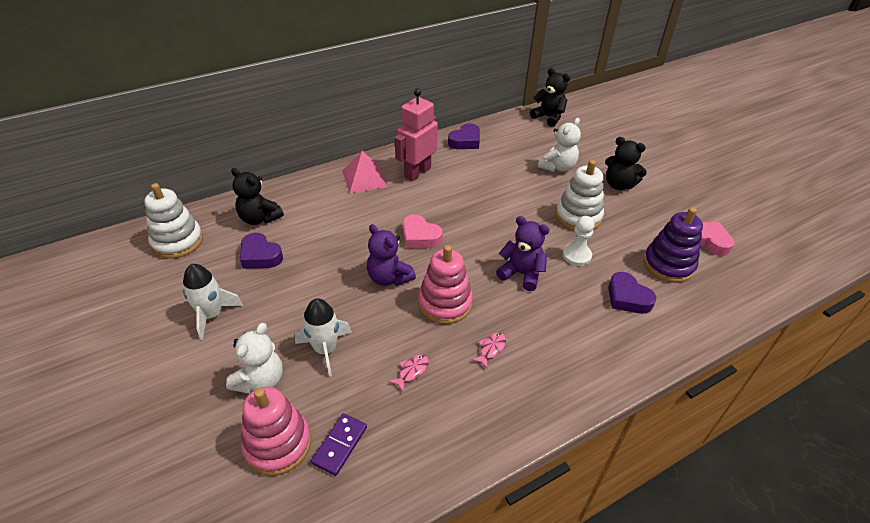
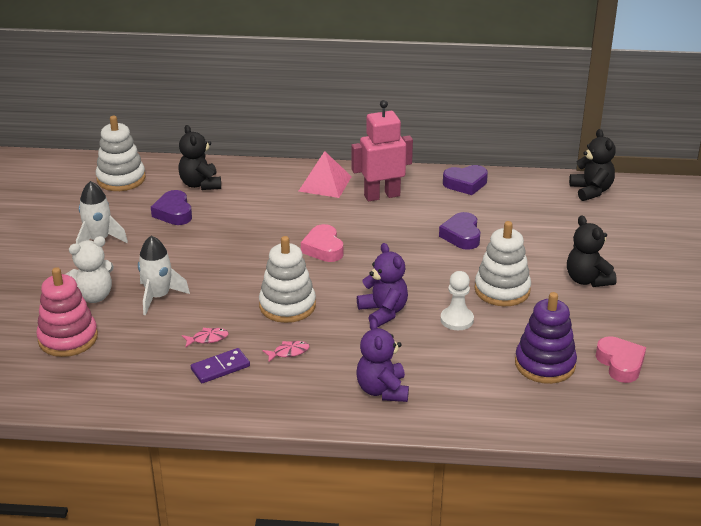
camera: 35 degrees right, 10 degrees down
purple domino [311,413,367,476] -> purple domino moved to [191,348,250,383]
purple teddy bear [367,224,416,286] -> purple teddy bear moved to [357,318,409,402]
pink stacking toy [418,245,473,324] -> white stacking toy [259,236,316,323]
white teddy bear [538,118,581,172] -> none
purple heart [608,272,656,314] -> purple heart moved to [439,212,480,250]

